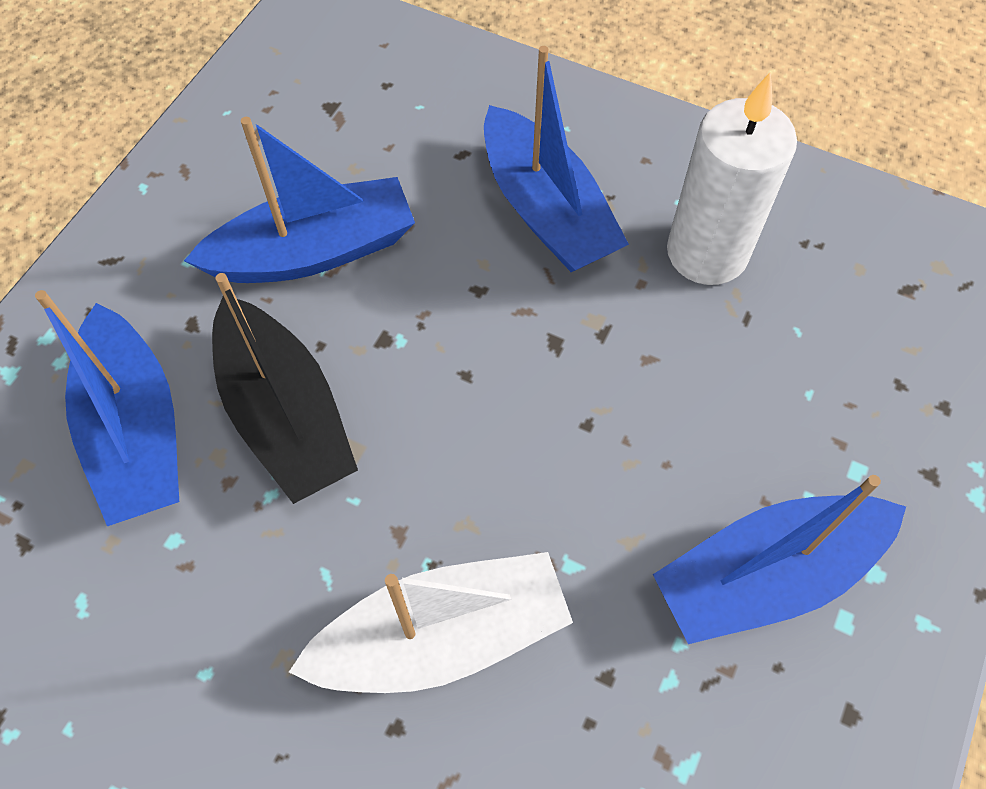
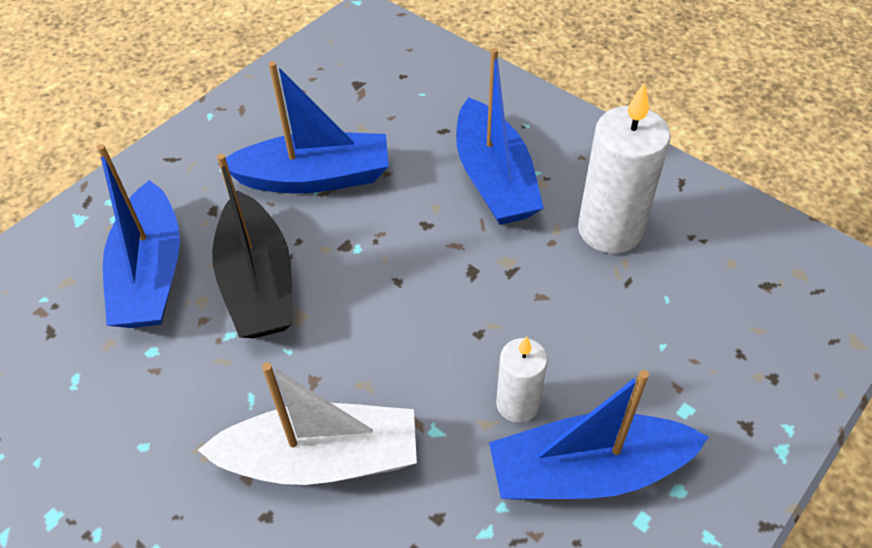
camera: 15 degrees right, 10 degrees down
none -> white candle [496,336,548,423]

